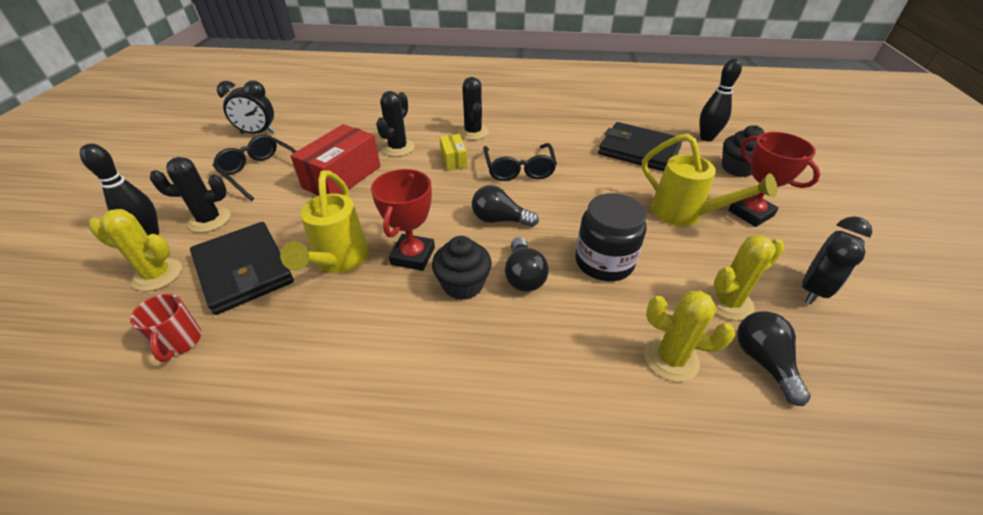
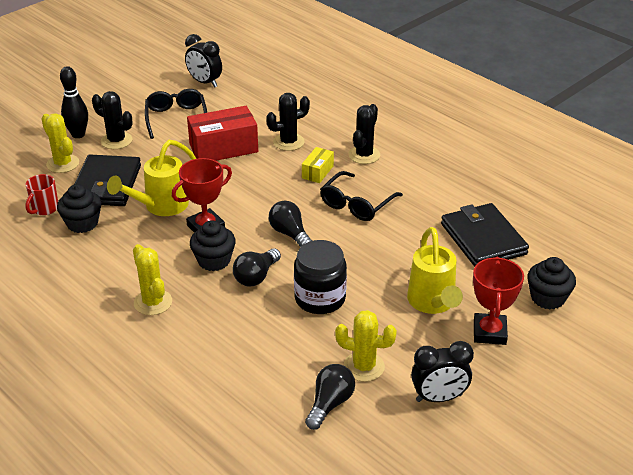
camera: 40 degrees right, 5 degrees down
yellow cactus [644,291,735,382] -> yellow cactus moved to [133,244,172,315]
black bowling pin [700,58,742,141] -> none
none -> black cupcake [57,184,102,233]

